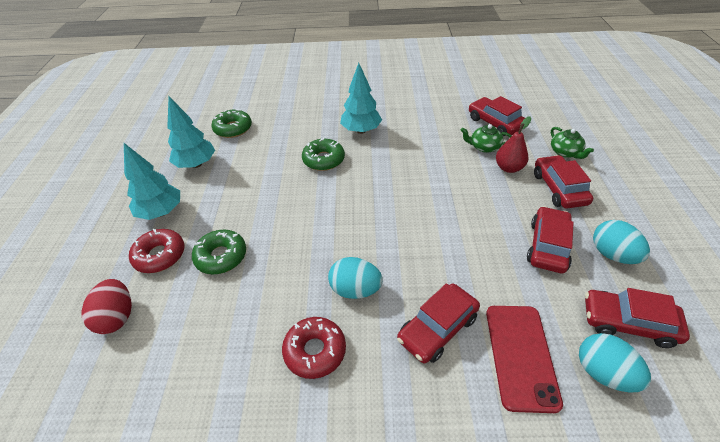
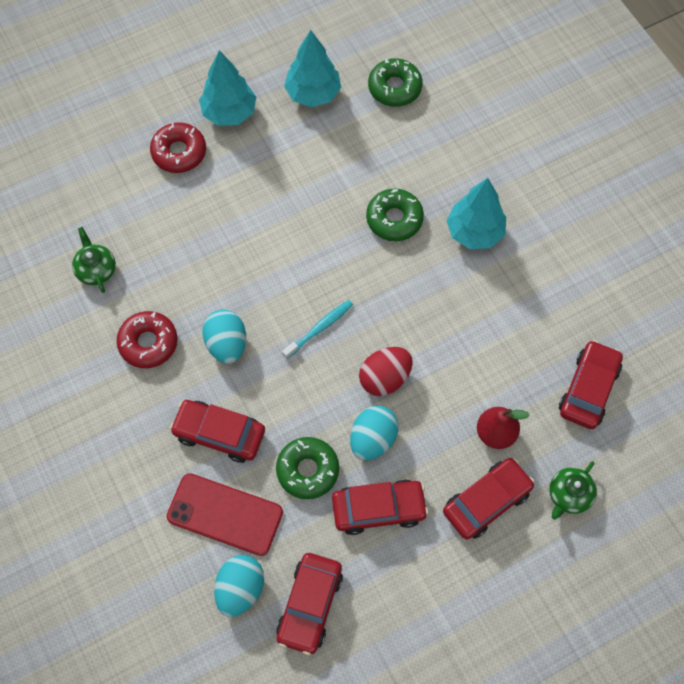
camera: 60 degrees right, 20 degrees up
red egg [81,279,132,334] -> red egg moved to [359,347,413,396]
green donut [192,230,246,275] -> green donut moved to [276,437,339,499]
green teapot [461,124,512,153] -> green teapot moved to [72,227,116,293]
red phone [486,306,563,413] -> red phone turned 45 degrees clockwise [167,473,283,556]
red car [585,288,690,348] -> red car turned 150 degrees counterclockwise [276,553,343,655]
turquoise egg [593,220,650,264] -> turquoise egg moved to [350,405,399,461]
none -> turquoise toothbrush [282,300,353,359]

